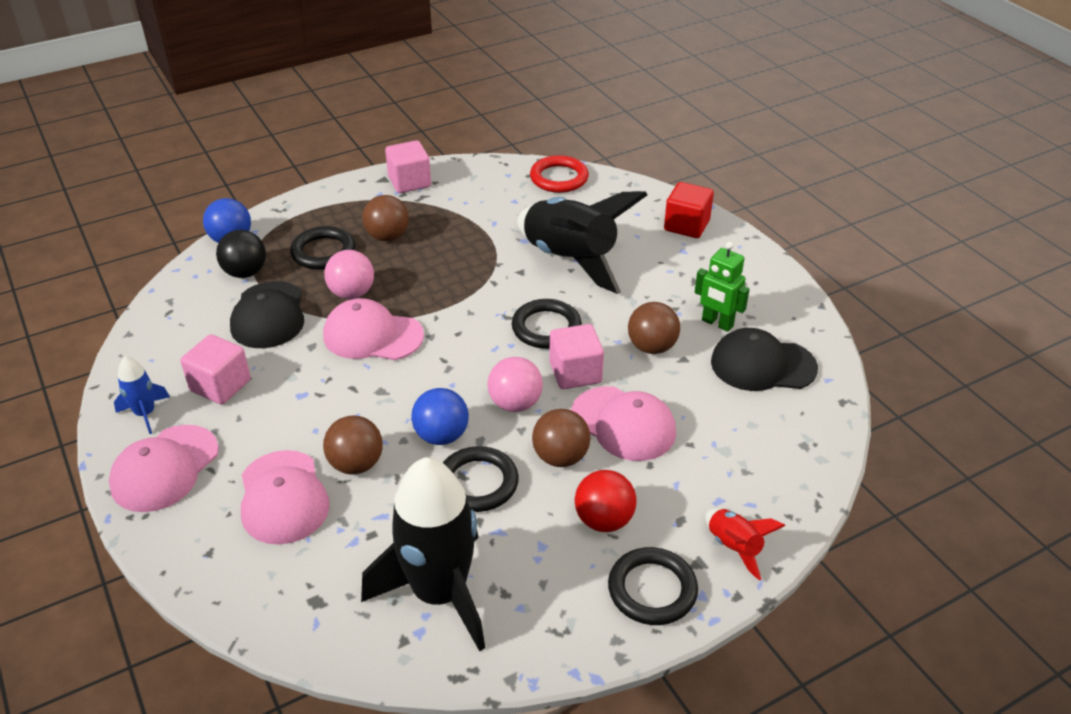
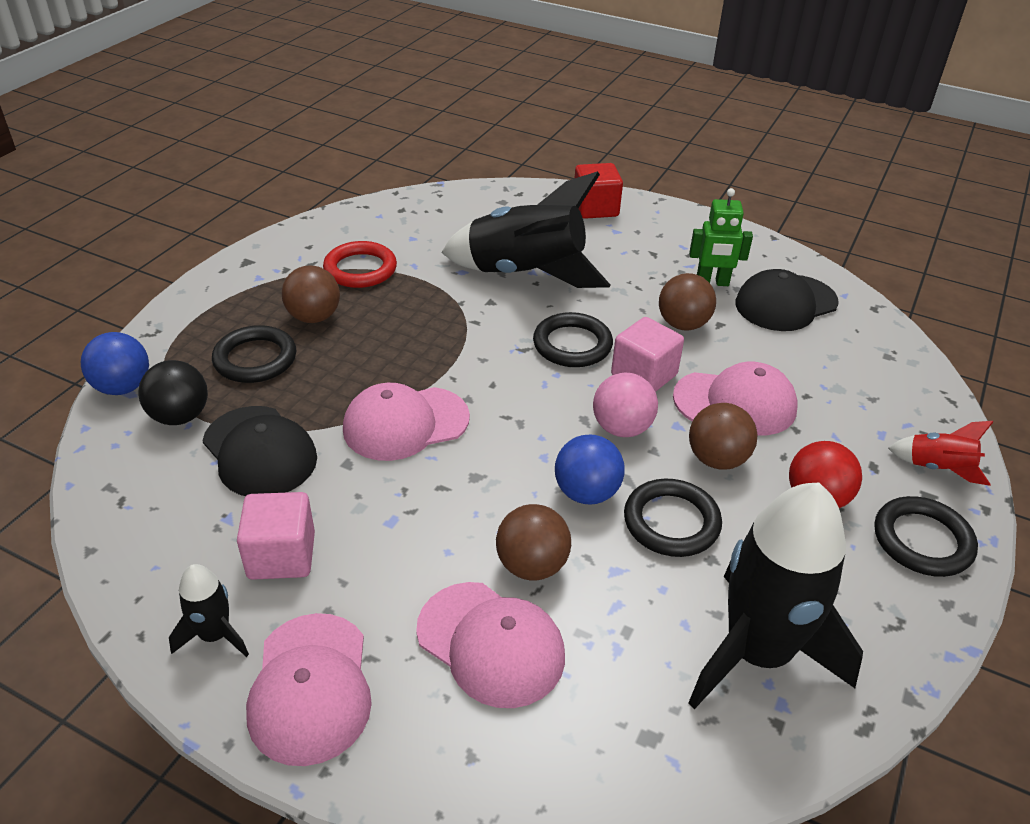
camera: 35 degrees left, 0 degrees up
blue rocket [114,357,170,434] -> black rocket [169,564,249,657]
pink ball [324,250,374,299] -> none
pink cube [385,140,431,193] -> none
red ring [530,155,589,193] -> red ring moved to [323,241,397,288]

